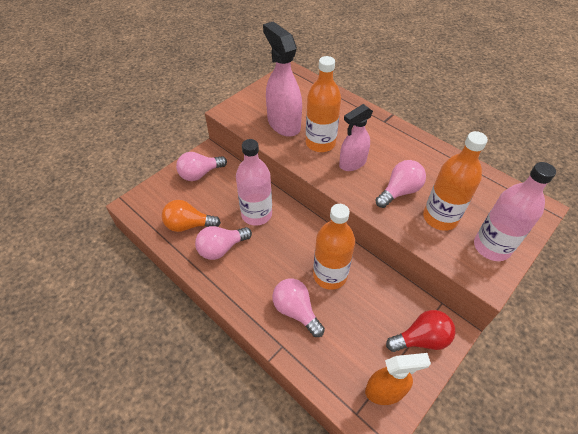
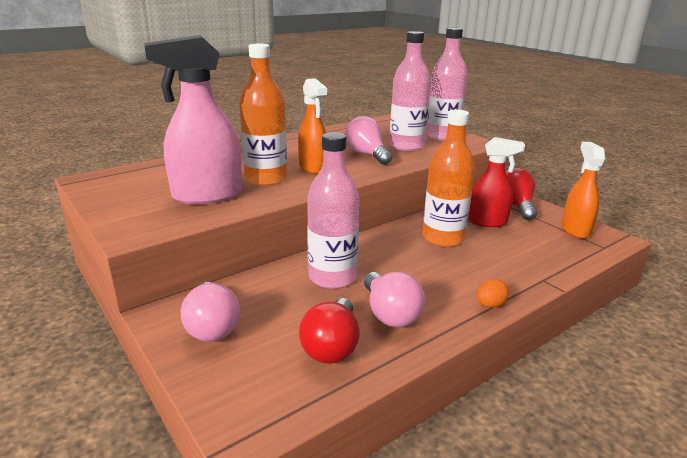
camera: 80 degrees left, 25 degrees down
orange light bulb [162,200,221,232] -> red light bulb [299,298,360,364]
pink light bulb [272,279,325,337] -> none
pink spray bottle [339,104,373,171] -> orange spray bottle [298,78,327,174]
orange bottle [423,131,488,231] -> pink bottle [389,31,431,151]
none -> red spray bottle [468,137,525,227]
none -> orange egg [477,279,509,308]

